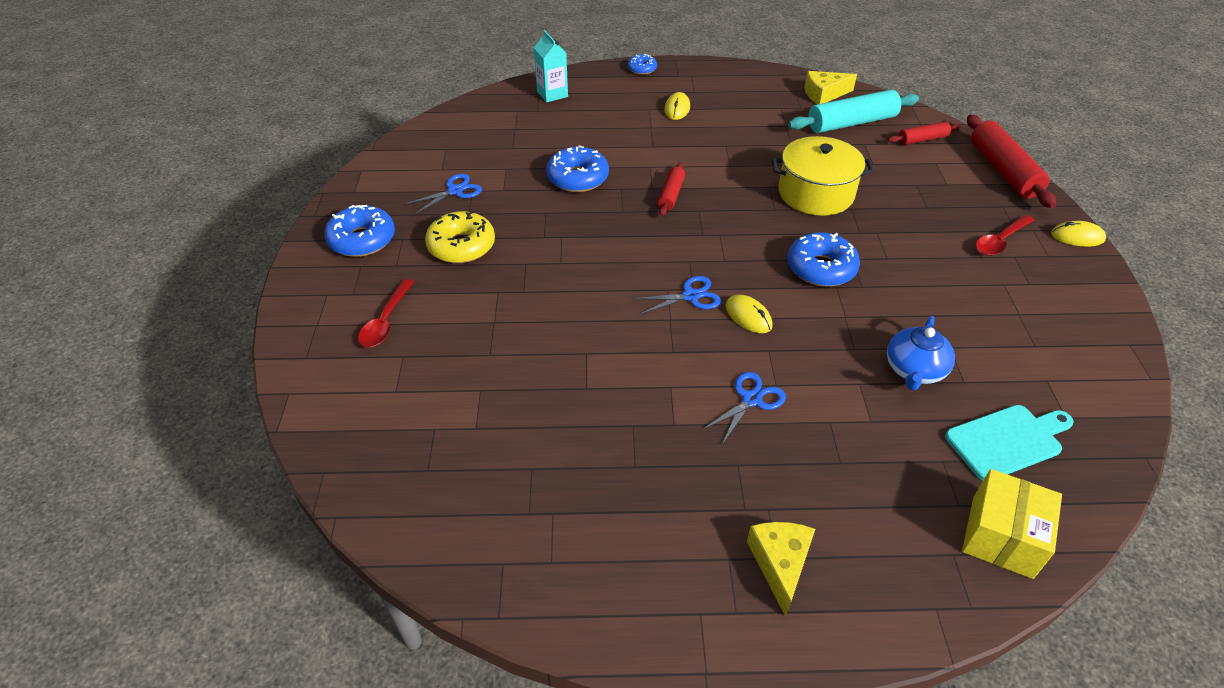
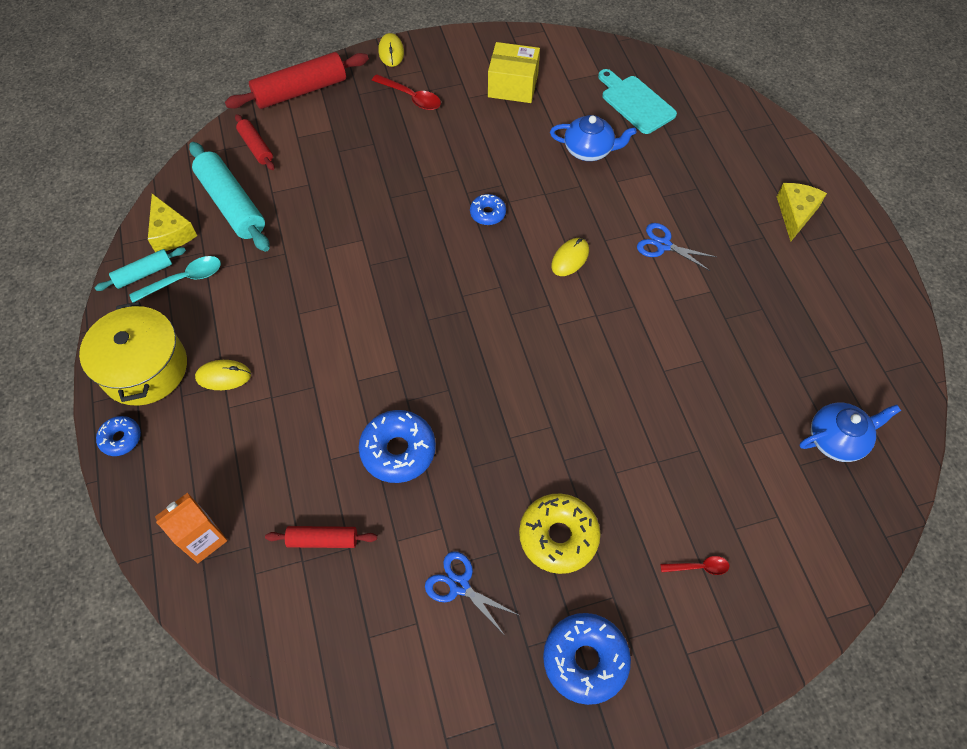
camera: 105 degrees left, 15 degrees up
red spoon [358,279,414,347] -> red spoon [660,556,729,575], size x0.61
turquoise carton [534,30,568,102] -> orange carton [155,493,228,563]
blue scissors [633,276,721,314] -> none
red rolling pin [658,162,685,216] -> red rolling pin moved to [265,526,377,548]
yellow cheese [747,522,815,617] -> yellow cheese turned 120 degrees clockwise [777,183,827,241]
yellow pot [772,136,874,216] -> yellow pot moved to [79,301,187,406]
blue donut [788,232,860,287] -> blue donut [470,194,506,225], size x0.56
yellow box [962,469,1062,579] -> yellow box moved to [488,42,540,103]
none -> turquoise rolling pin [95,247,186,291]
none -> turquoise spoon [129,256,221,303]
none -> blue teapot [800,403,901,462]

